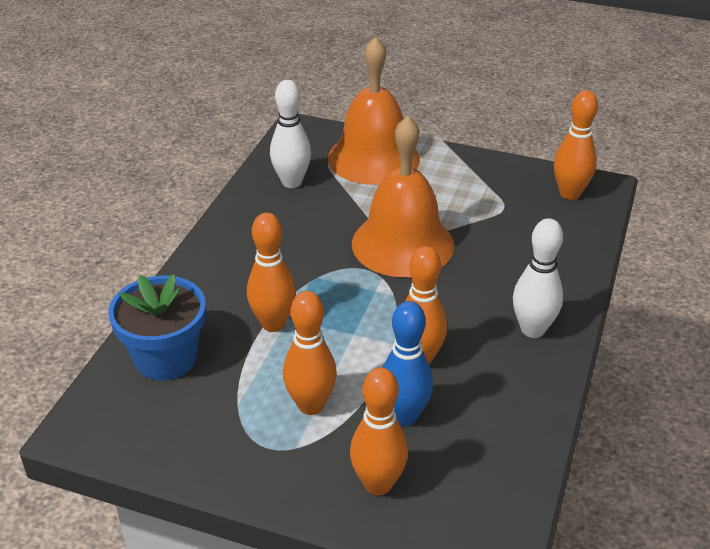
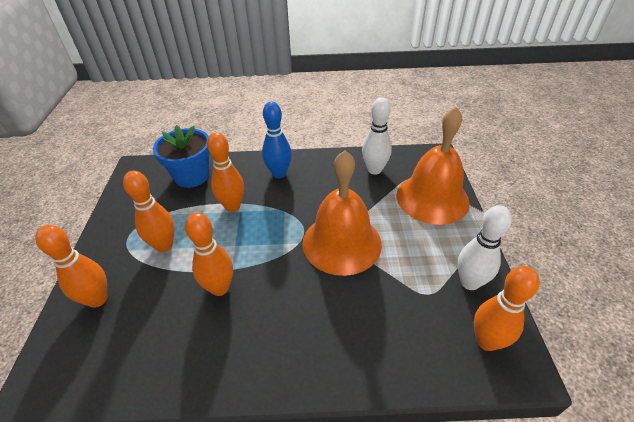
camera: 70 degrees right, 5 degrees up
blue bowling pin [382,301,433,426] -> blue bowling pin moved to [262,102,292,178]
white bowling pin [513,218,563,338] -> white bowling pin moved to [457,205,512,290]

